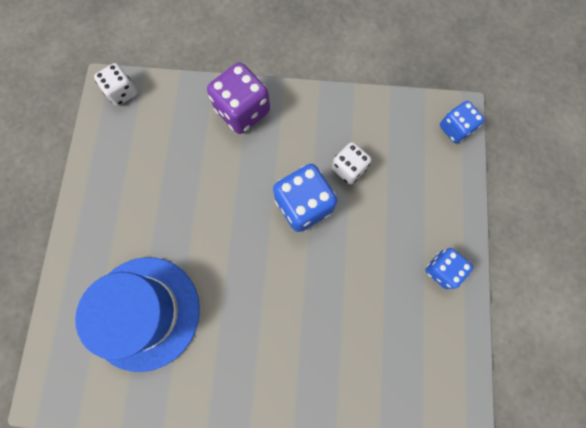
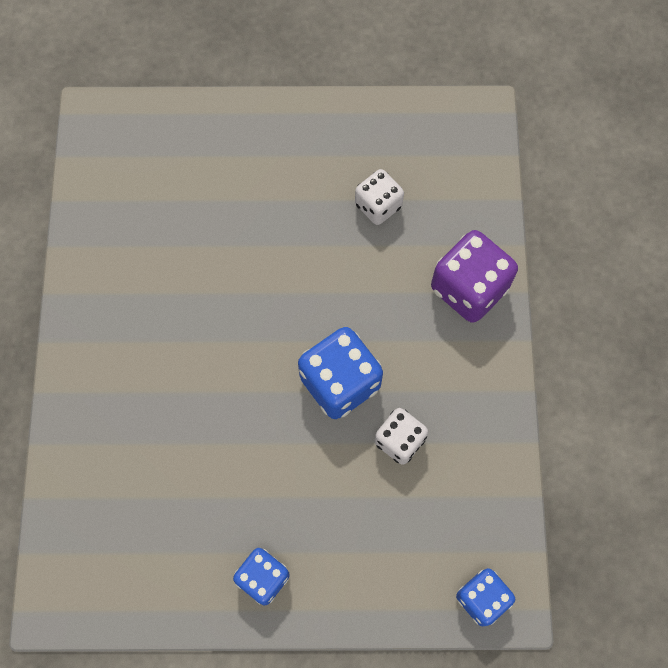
camera: 85 degrees right, 5 degrees down
blue hat [75,257,200,372] -> none
white dice [94,63,138,106] -> white dice moved to [355,169,404,225]

